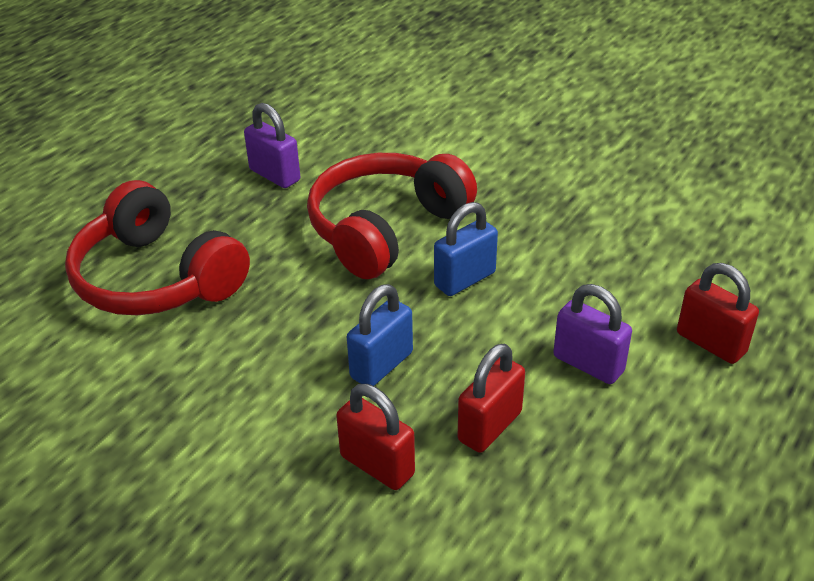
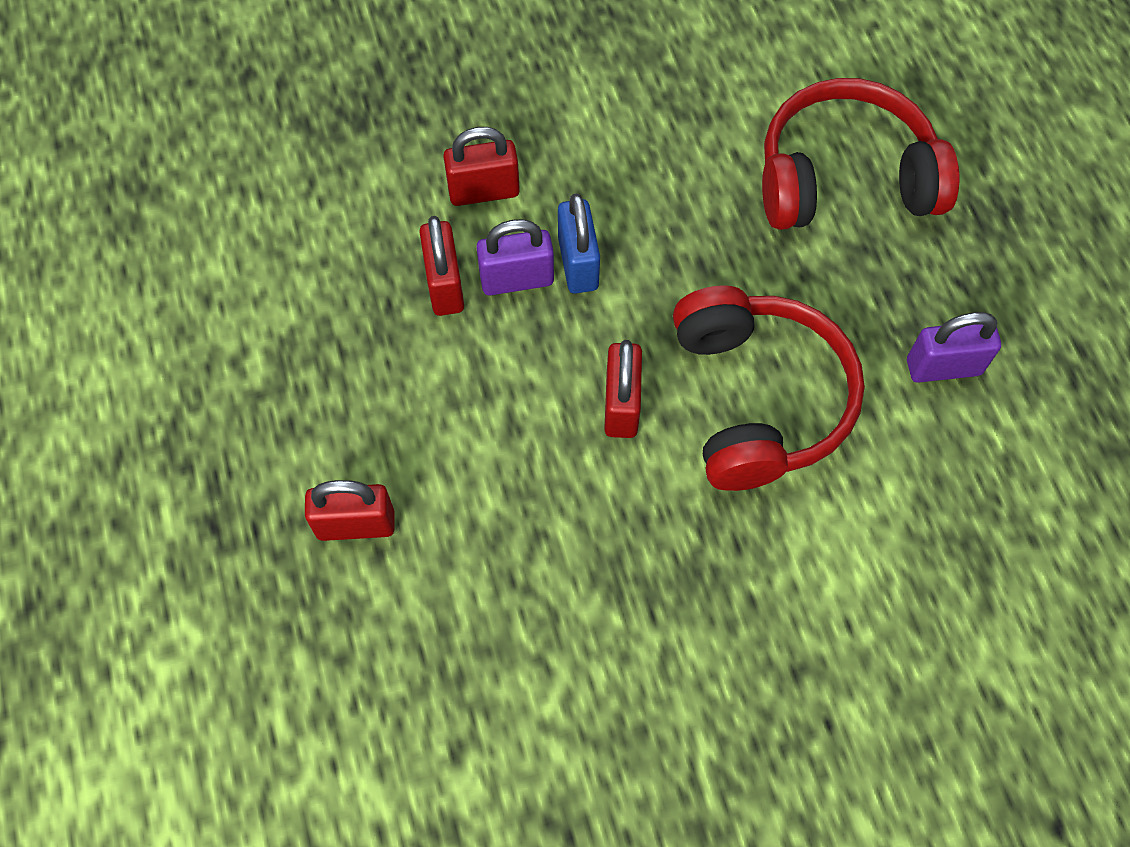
camera: 130 degrees right, 25 degrees up
blue padlock [434,202,498,296] -> red padlock [604,340,642,438]
purple padlock [553,284,632,384] -> purple padlock moved to [476,219,554,295]

